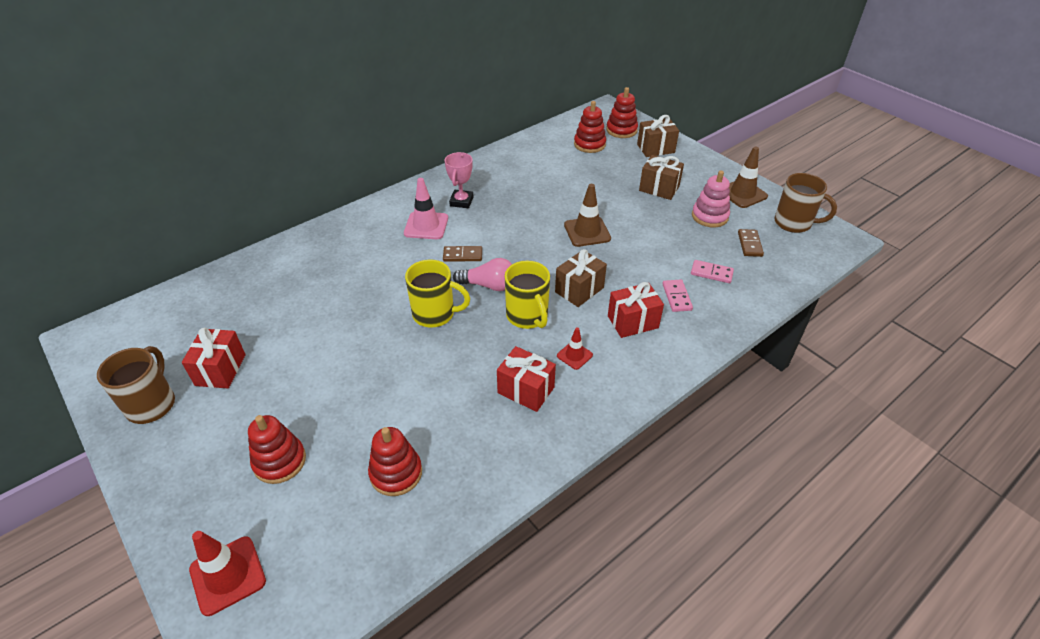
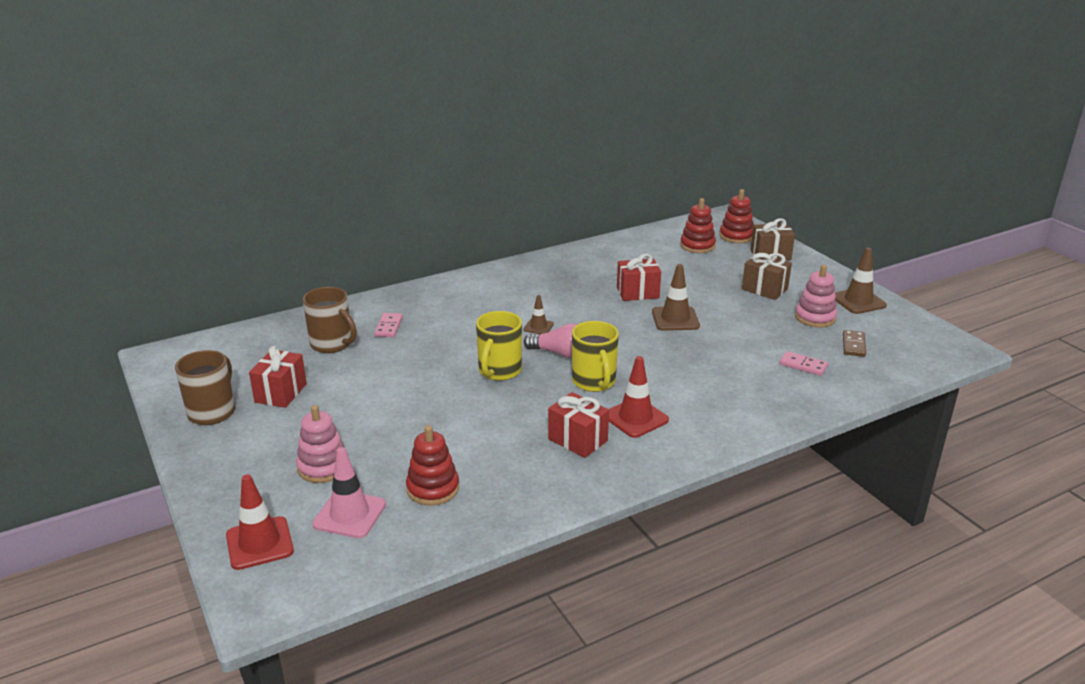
camera: 10 degrees right, 15 degrees down
red stacking toy [248,415,306,484] -> pink stacking toy [296,405,348,483]
pink traffic cone [404,178,448,239] -> pink traffic cone moved to [313,447,386,538]
yellow mug [405,259,470,328] -> yellow mug turned 90 degrees clockwise [476,311,522,381]
brown domino [443,246,482,262] -> brown traffic cone [523,295,554,334]
pink trophy [445,152,474,208] -> none
brown gift [555,249,607,307] -> none
red traffic cone [557,327,593,370] -> red traffic cone [609,356,669,438], size x1.71
red gift [608,282,664,338] -> red gift moved to [617,254,661,301]
pink domino [662,280,693,312] -> pink domino moved to [374,313,403,337]
brown mug [774,173,837,233] -> brown mug moved to [303,287,357,353]

